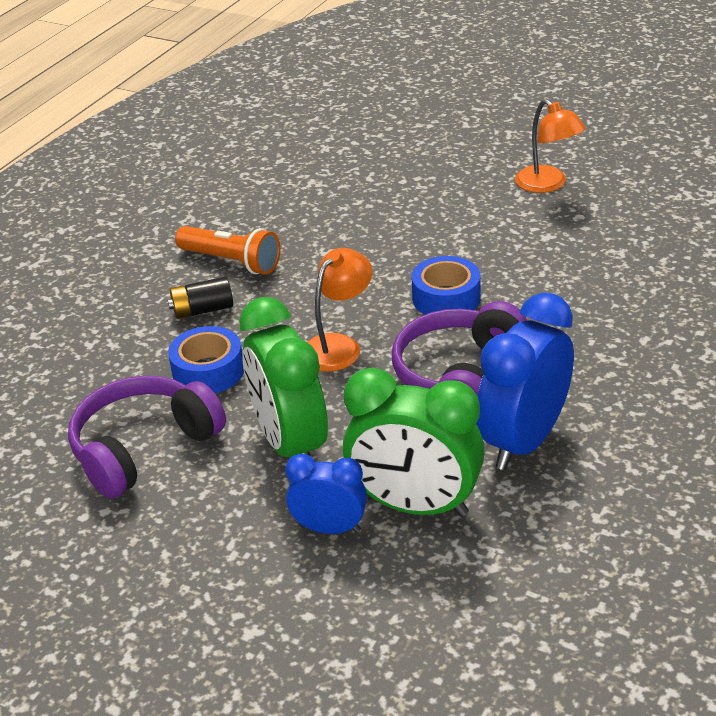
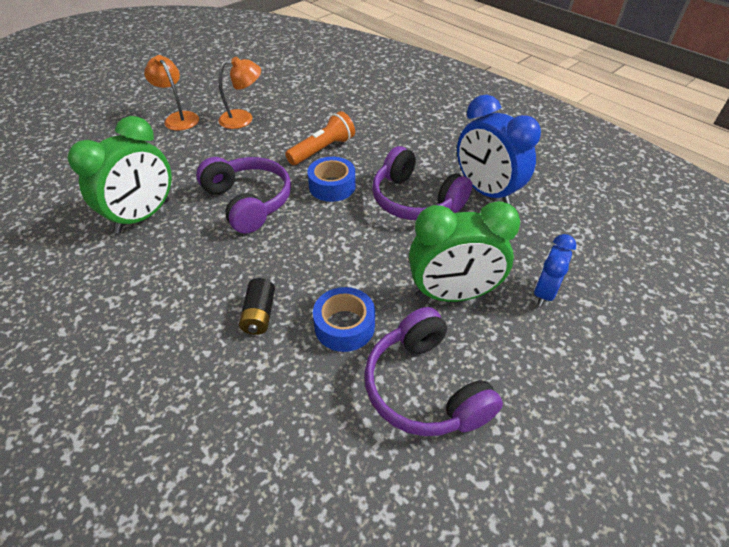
camera: 75 degrees left, 10 degrees up
orange flashlight [175,226,281,274] -> orange flashlight moved to [285,111,355,165]
orange lamp [307,248,372,372] -> orange lamp moved to [144,55,199,131]
green clock [343,367,485,517] -> green clock moved to [68,116,172,233]
none -> purple headphones [196,157,291,234]

